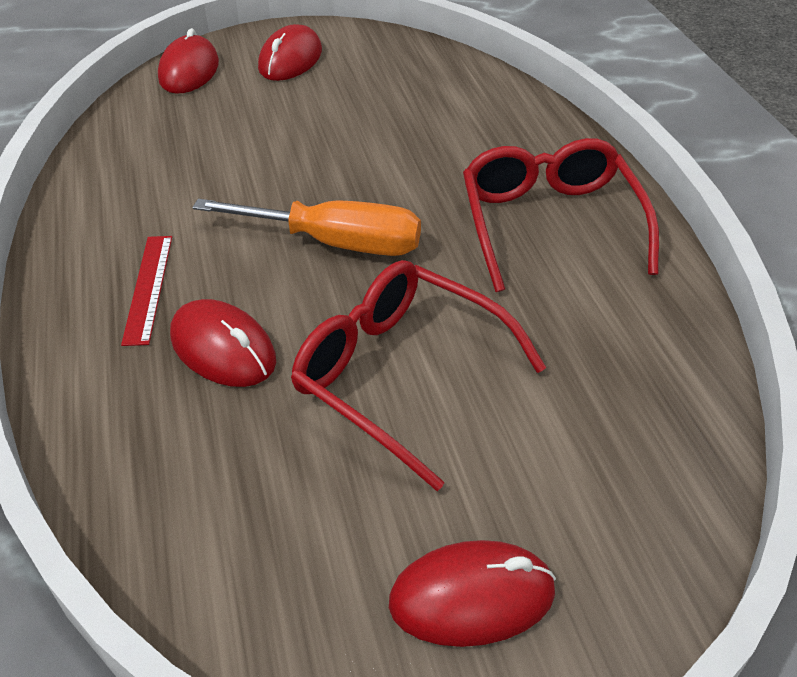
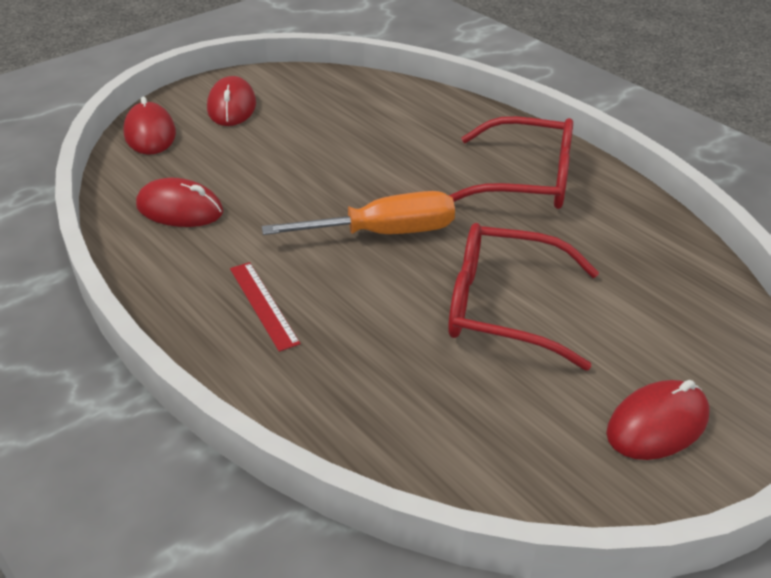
camera: 25 degrees left, 5 degrees down
red mouse [170,299,276,387] -> red mouse moved to [136,178,223,227]
red glasses [463,138,659,292] -> red glasses turned 135 degrees clockwise [448,116,573,209]

